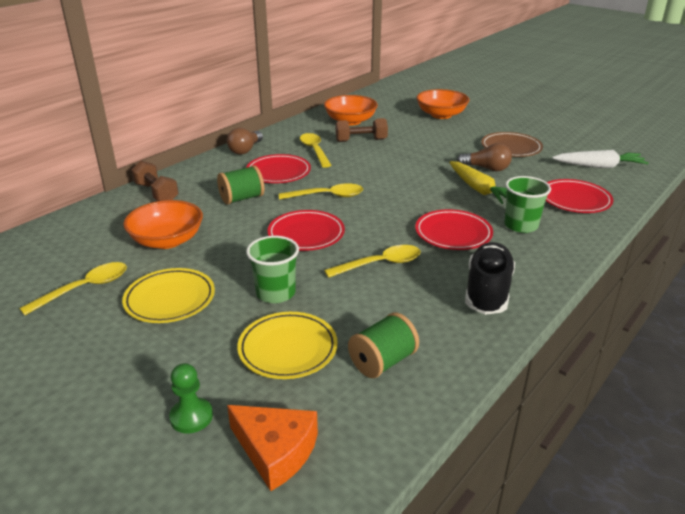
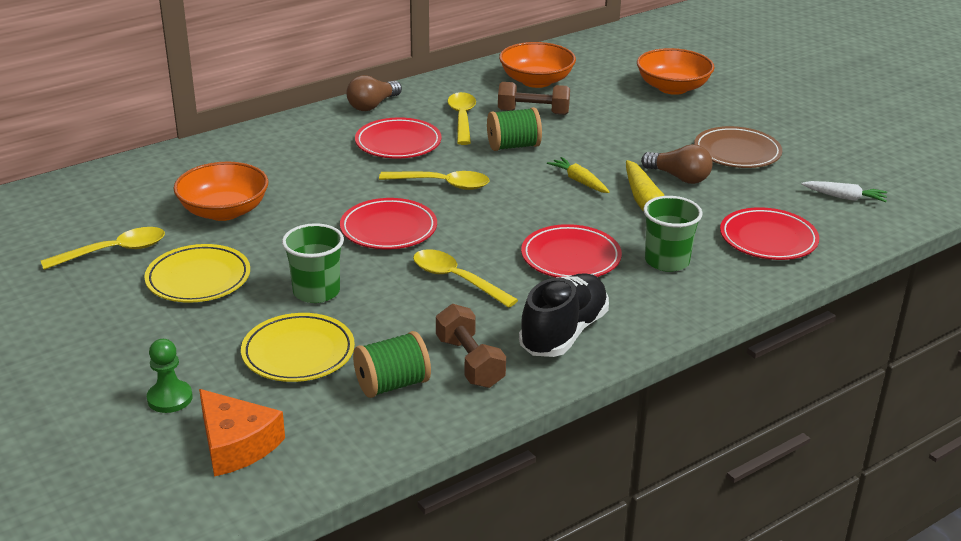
camera: 15 degrees right, 0 degrees up
brown dumbbell [131,161,179,201] -> brown dumbbell moved to [436,304,506,388]
green spool [217,165,264,205] -> green spool moved to [487,107,542,151]
yellow spoon [324,245,421,278] -> yellow spoon turned 135 degrees counterclockwise [413,249,518,308]
white carrot [552,150,649,168] -> white carrot [801,181,887,202], size x0.63
none -> yellow carrot [547,157,610,193]

